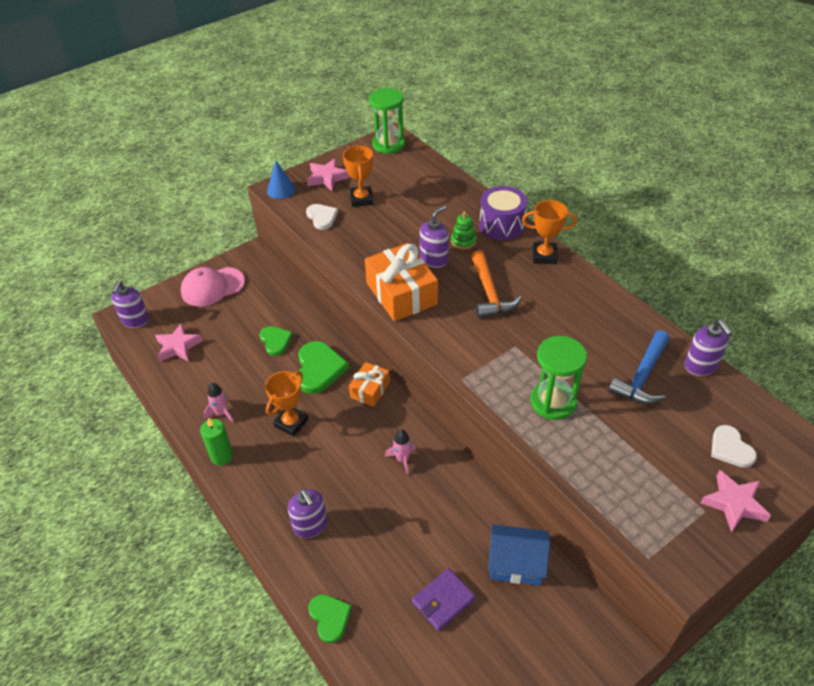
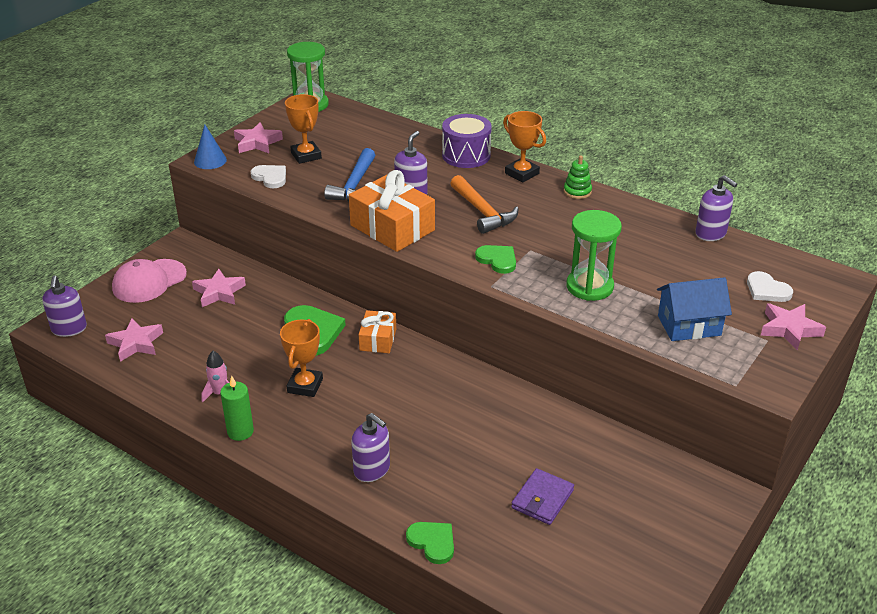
camera: 20 degrees left, 10 degrees down
green heart [260,326,293,356] -> green heart moved to [475,245,516,274]
pink rocket [385,430,416,475] -> none
green stacking toy [451,211,477,250] -> green stacking toy moved to [564,155,592,199]
blue house [488,524,550,586] -> blue house moved to [657,277,732,341]
orange trophy [522,200,577,264] -> orange trophy turned 60 degrees clockwise [503,111,546,182]
blue hammer [608,330,670,404] -> blue hammer moved to [324,148,375,202]
none -> pink star [192,269,246,307]

